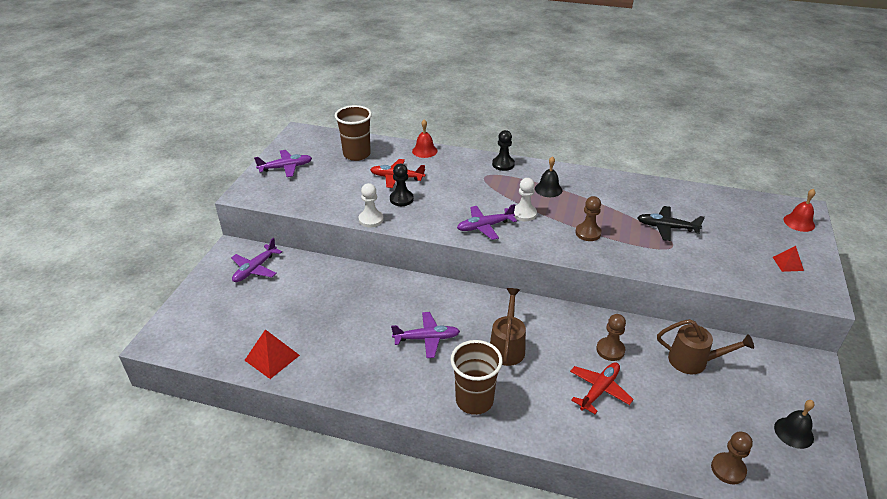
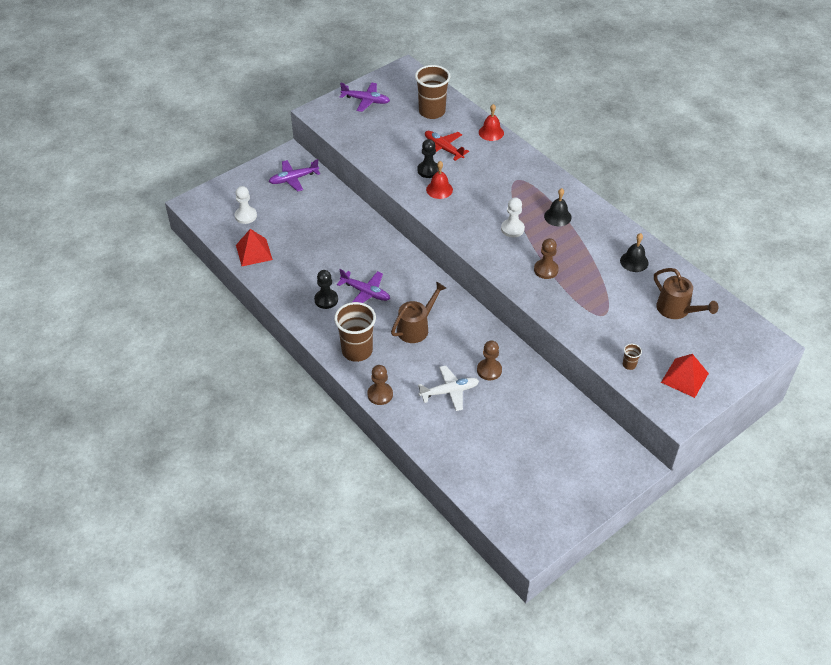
camera: 35 degrees right, 10 degrees up
white pawn [359,183,384,228] -> white pawn moved to [235,186,257,224]
purple plane [457,204,517,240] -> none
black pawn [492,130,515,171] -> black pawn moved to [314,270,338,309]
red plane [570,362,634,414] -> white plane [418,366,479,411]
black plane [637,206,705,241] -> none
brown watering can [657,319,754,374] -> brown watering can moved to [654,268,718,319]
brown pawn [711,432,753,484] -> brown pawn moved to [367,365,393,405]
red pyramid [773,246,804,272] -> red pyramid [661,354,709,398], size x1.65
black bell [774,400,815,449] -> black bell moved to [620,233,649,272]
red bell [784,189,816,232] -> red bell moved to [426,161,453,199]
none -> brown cup [623,344,642,370]

